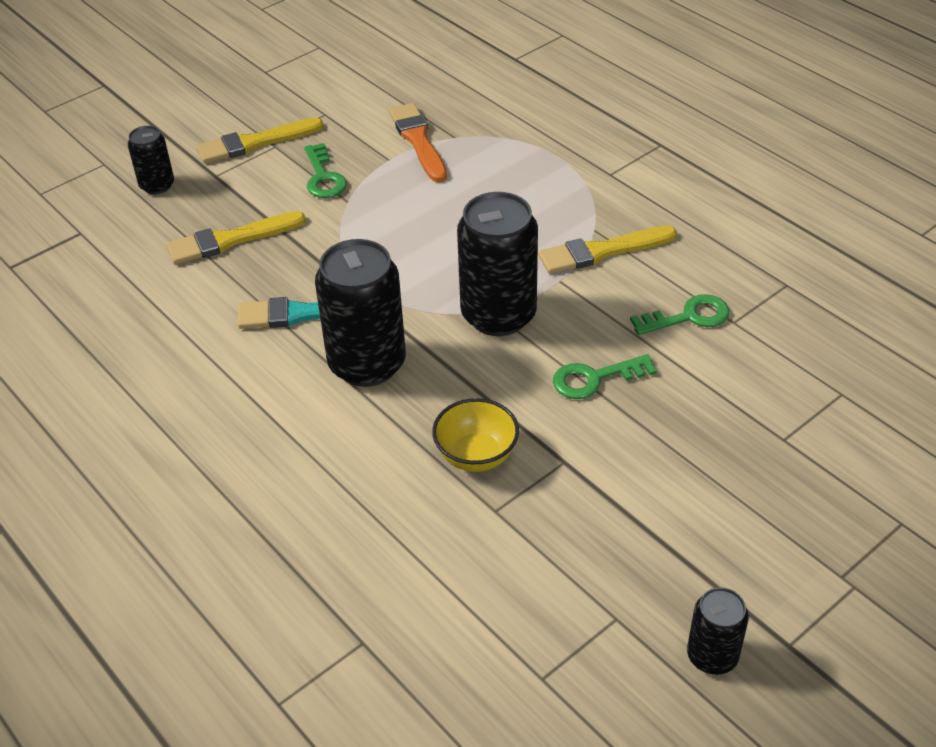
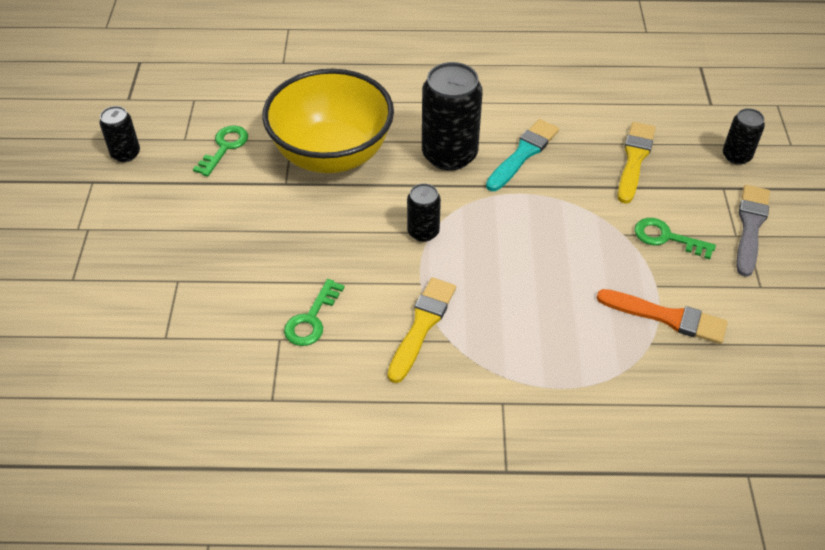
camera: 130 degrees right, 5 degrees up
yellow brush [196,118,324,164] -> grey brush [736,185,770,277]
yellow bowl [432,398,519,472] -> yellow bowl [262,69,394,173], size x2.20
black can [457,192,538,336] -> black can [407,184,441,242], size x0.53
green key [553,354,657,399] -> green key moved to [193,125,248,177]

